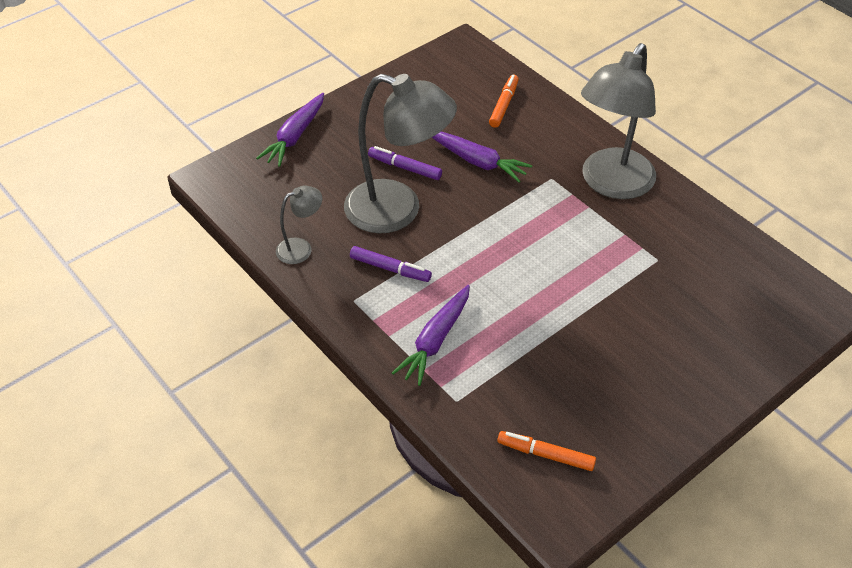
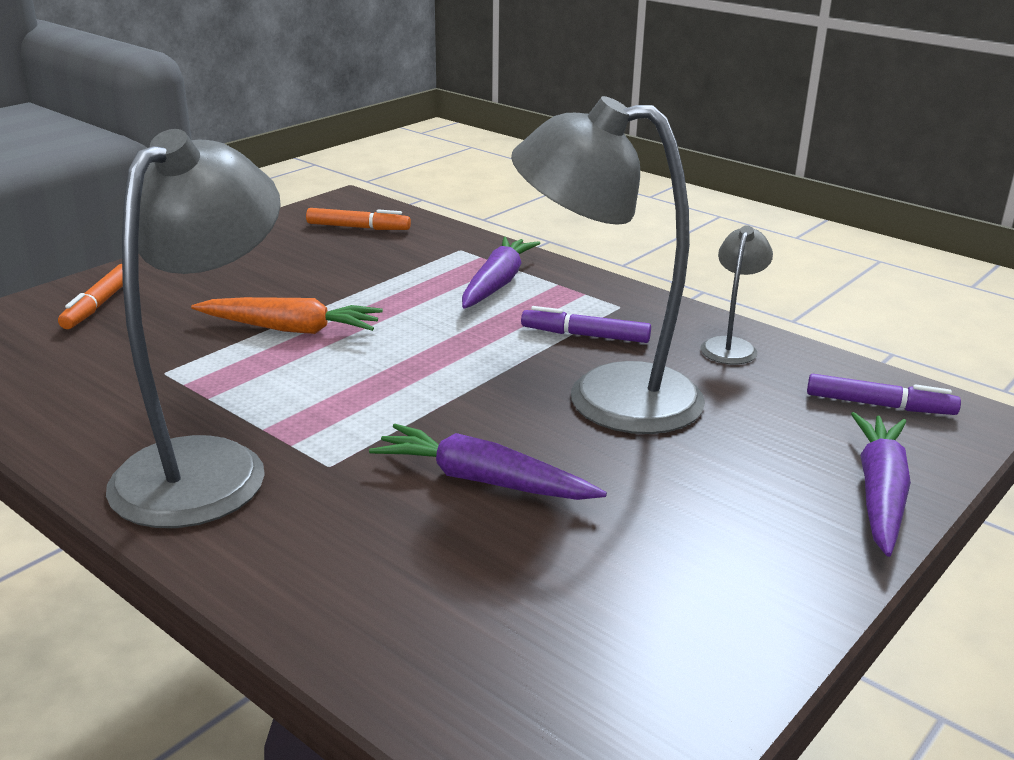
camera: 170 degrees right, 20 degrees down
grey lamp [276,186,322,264] -> grey lamp turned 150 degrees clockwise [700,225,773,364]
purple marker [368,146,442,180] -> purple marker moved to [807,374,961,415]
orange marker [489,75,519,128] -> orange marker moved to [58,264,123,329]
none -> orange carrot [191,297,383,334]

